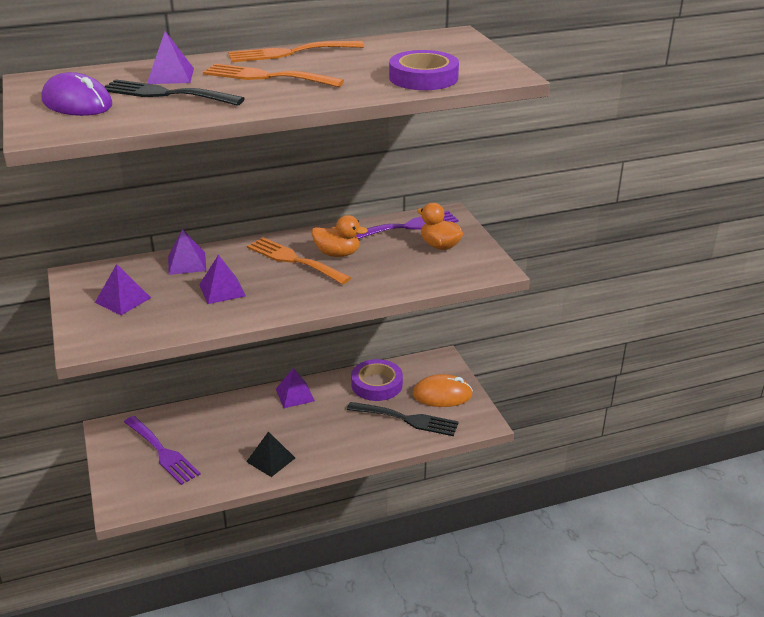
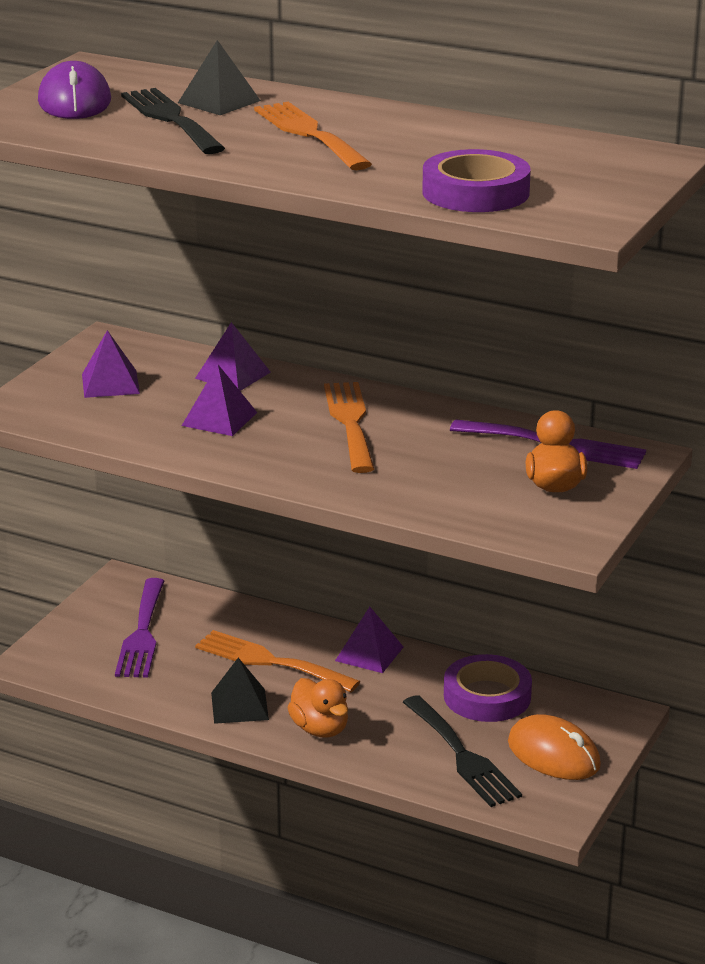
camera: 45 degrees right, 5 degrees down
purple pyramid [147,31,194,84] -> black pyramid [178,40,261,115]
orange fork [228,41,364,62] -> orange fork moved to [195,630,360,692]
orange duck [312,215,368,257] -> orange duck moved to [287,678,348,738]

